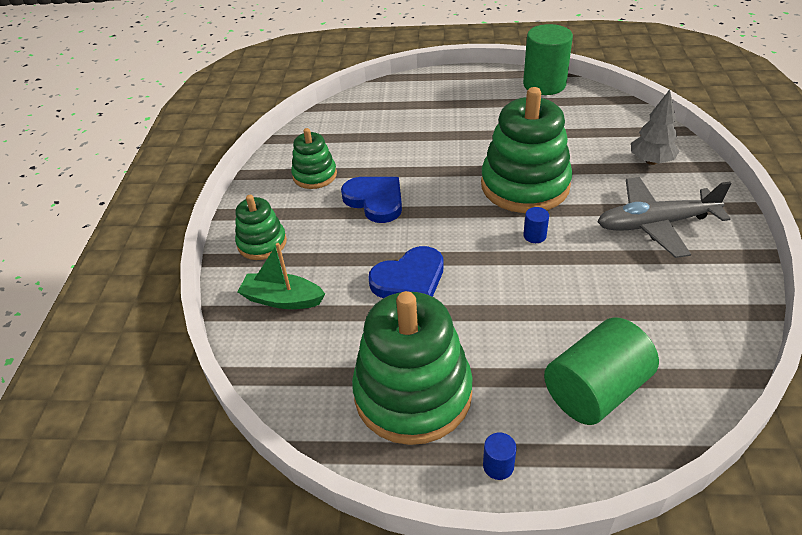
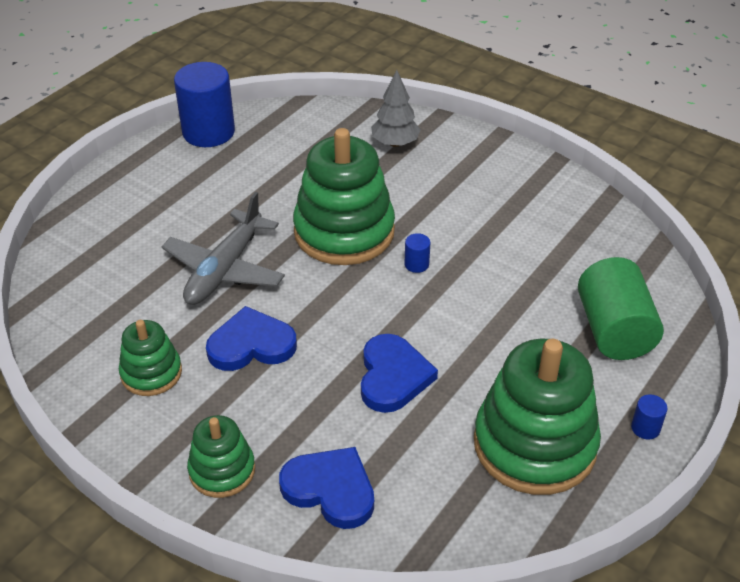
camera: 60 degrees left, 0 degrees up
green boat [237,243,325,309] -> blue heart [279,447,374,529]
green cylinder [523,24,573,95] -> blue cylinder [174,62,235,147]
grey plane [598,177,732,258] -> grey plane moved to [162,192,285,305]

